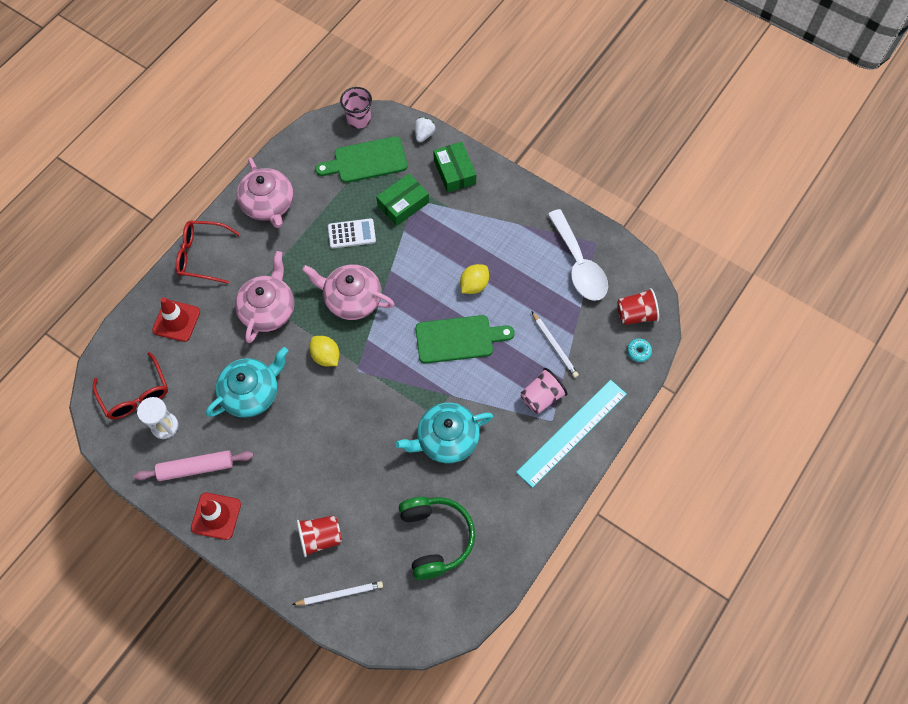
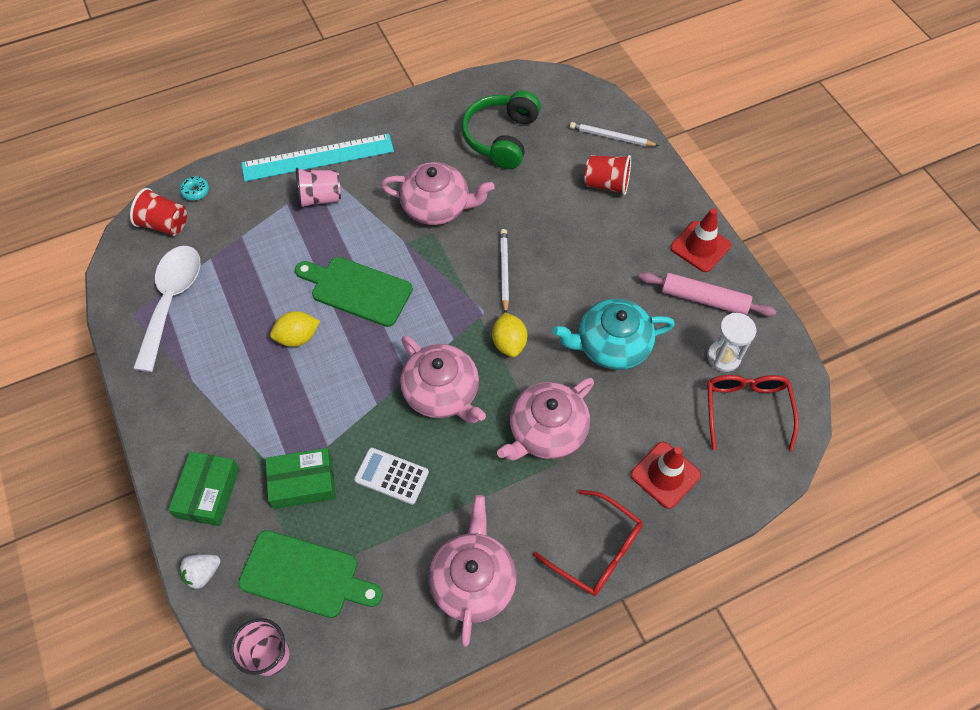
camera: 150 degrees left, 5 degrees down
turquoise teapot [395,403,493,463] -> pink teapot [381,162,495,225]
white pencil [532,312,579,378] -> white pencil moved to [500,229,509,313]

